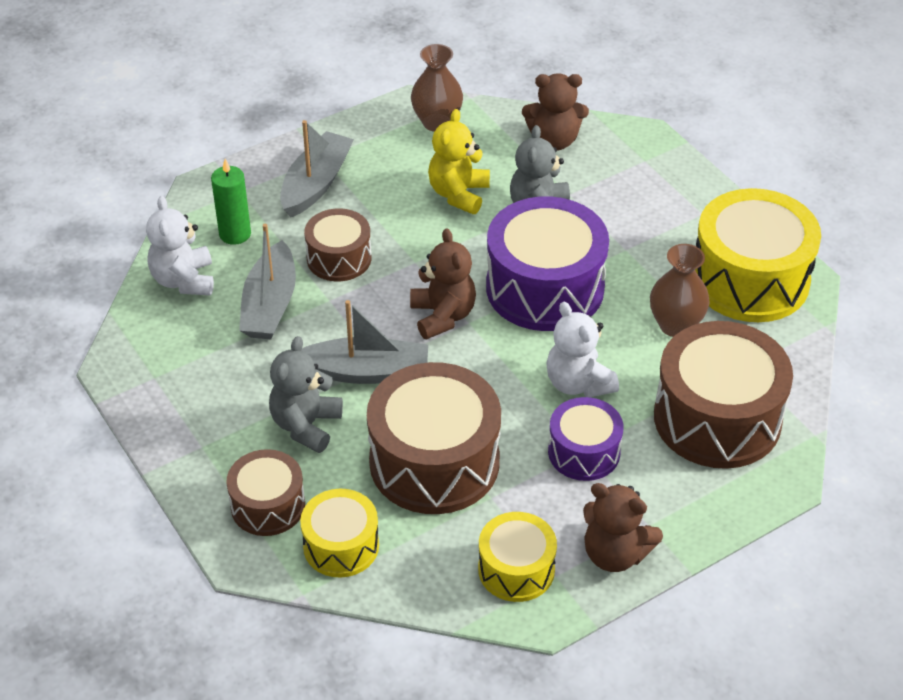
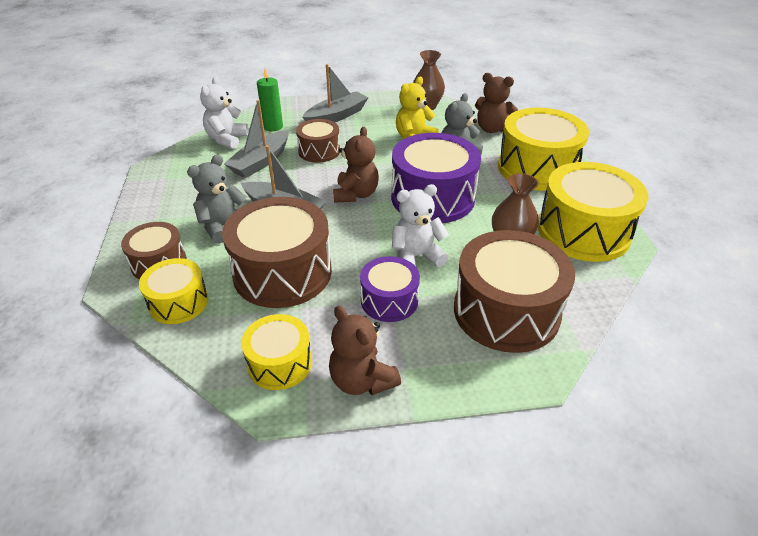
camera: 25 degrees right, 5 degrees down
white teddy bear [546,302,619,397] -> white teddy bear turned 75 degrees clockwise [392,184,449,267]
none -> yellow drum [498,108,589,191]

